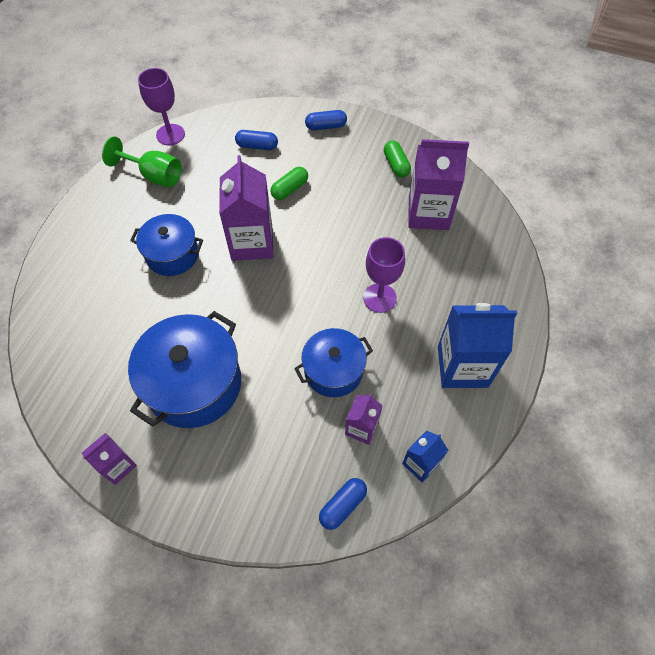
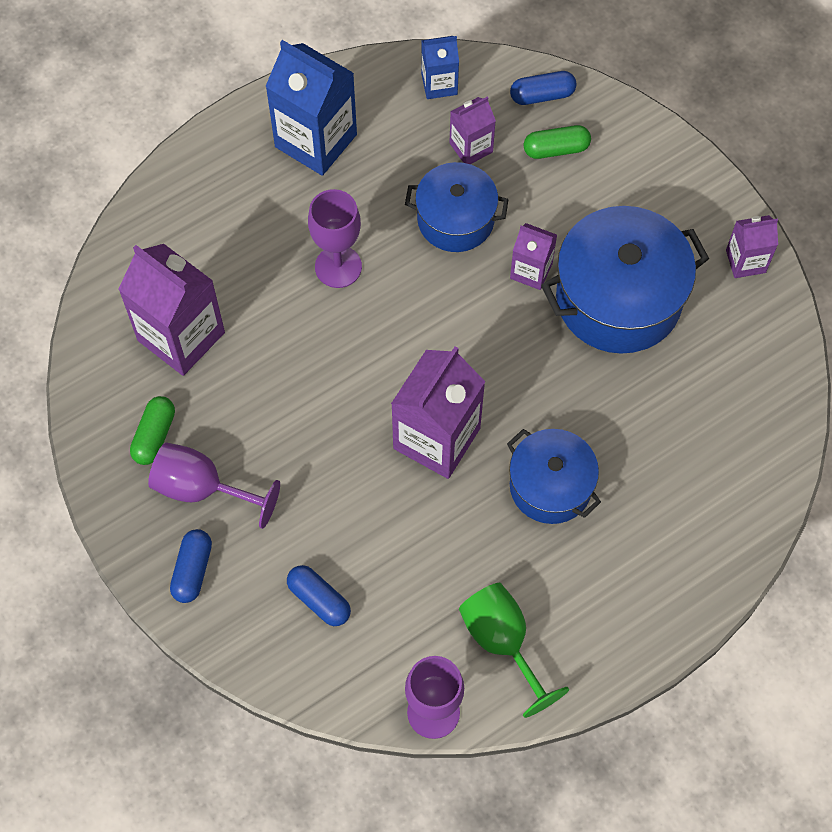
camera: 145 degrees left, 5 degrees up
green capsule [271,167,308,200] -> green capsule moved to [524,125,591,159]
blue capsule [305,110,347,130] -> blue capsule turned 75 degrees clockwise [170,529,212,603]
none -> purple goblet [148,442,280,529]
none -> purple carton [510,223,557,290]

